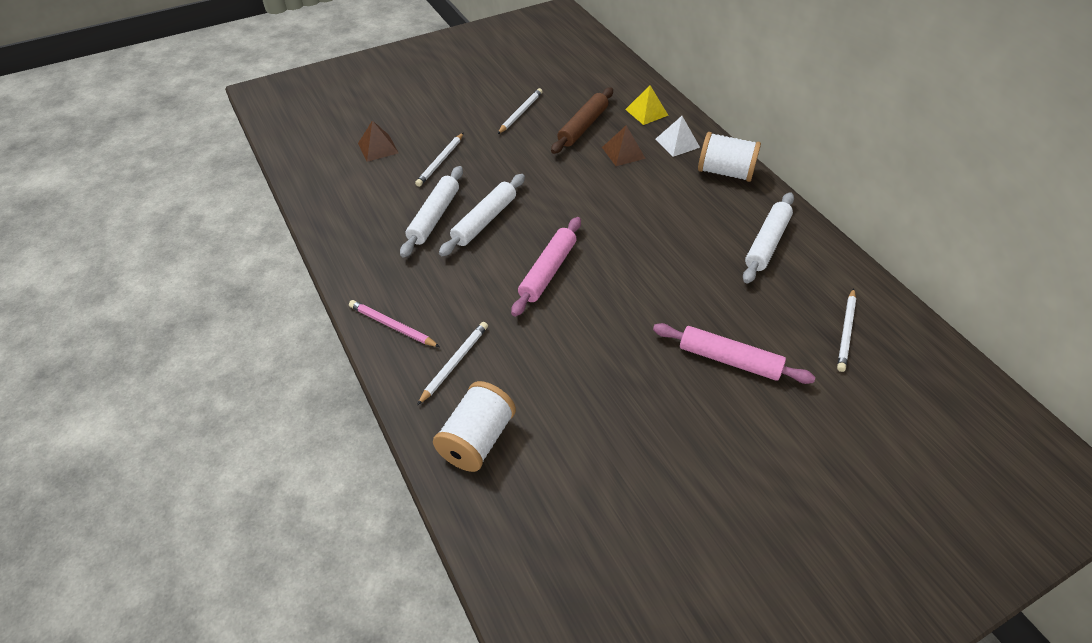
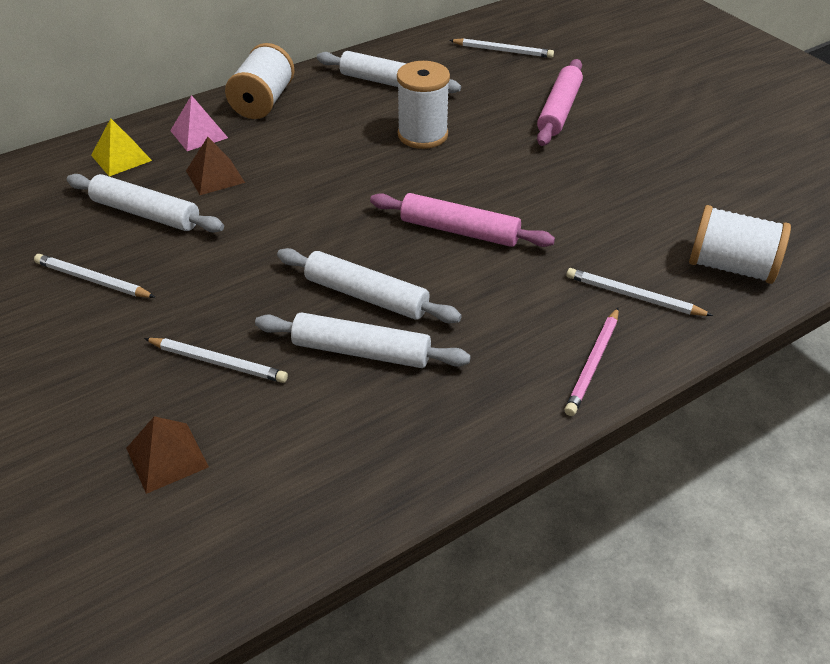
camera: 95 degrees left, 5 degrees down
brown rolling pin [551,87,613,154] -> white rolling pin [67,174,224,233]
white pyramid [655,116,700,157] -> pink pyramid [170,95,228,151]
none -> white spool [397,61,450,149]

